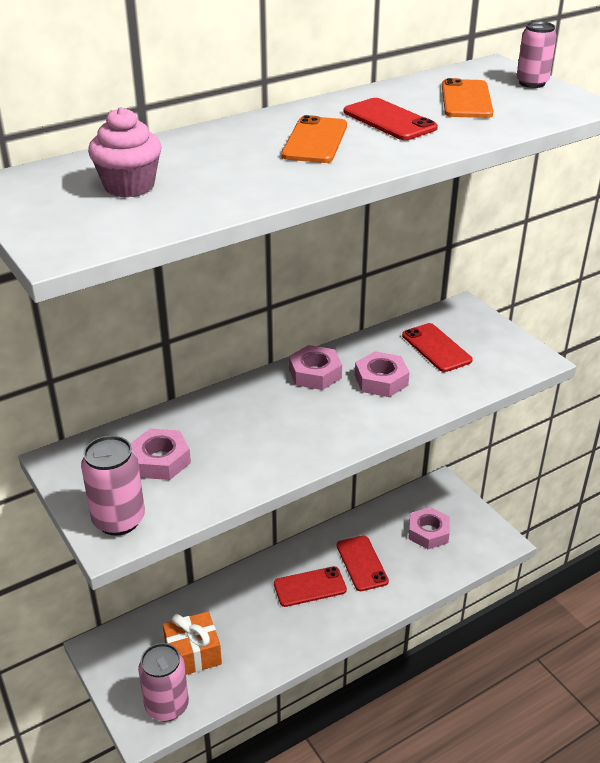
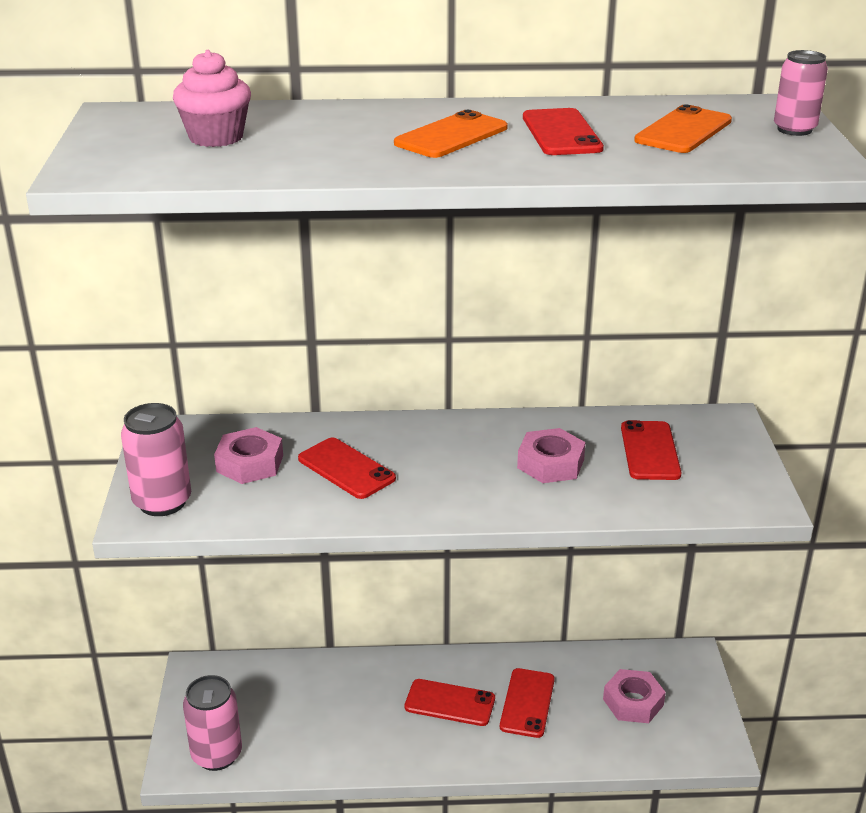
camera: 30 degrees right, 5 degrees down
orange gift [163,611,222,675] -> none
pink nut [289,345,342,390] -> none
none -> red phone [298,437,396,499]

